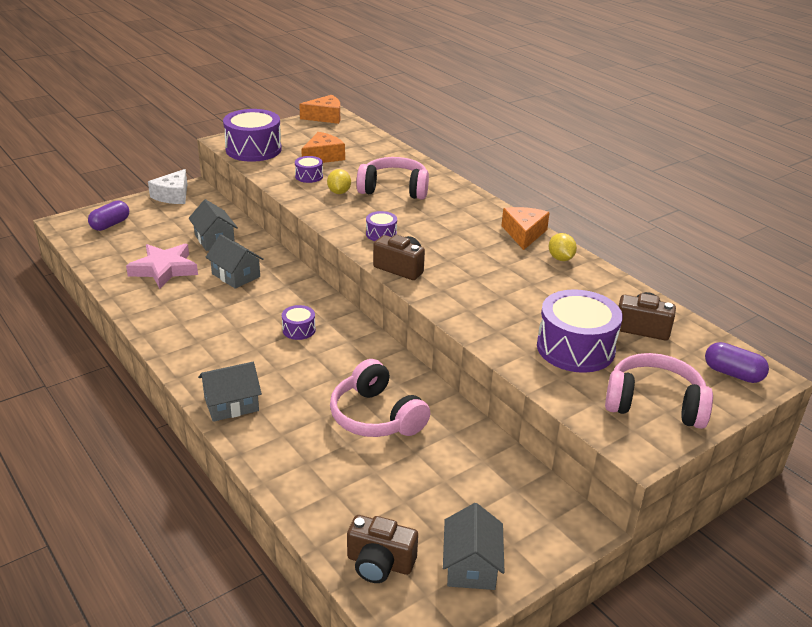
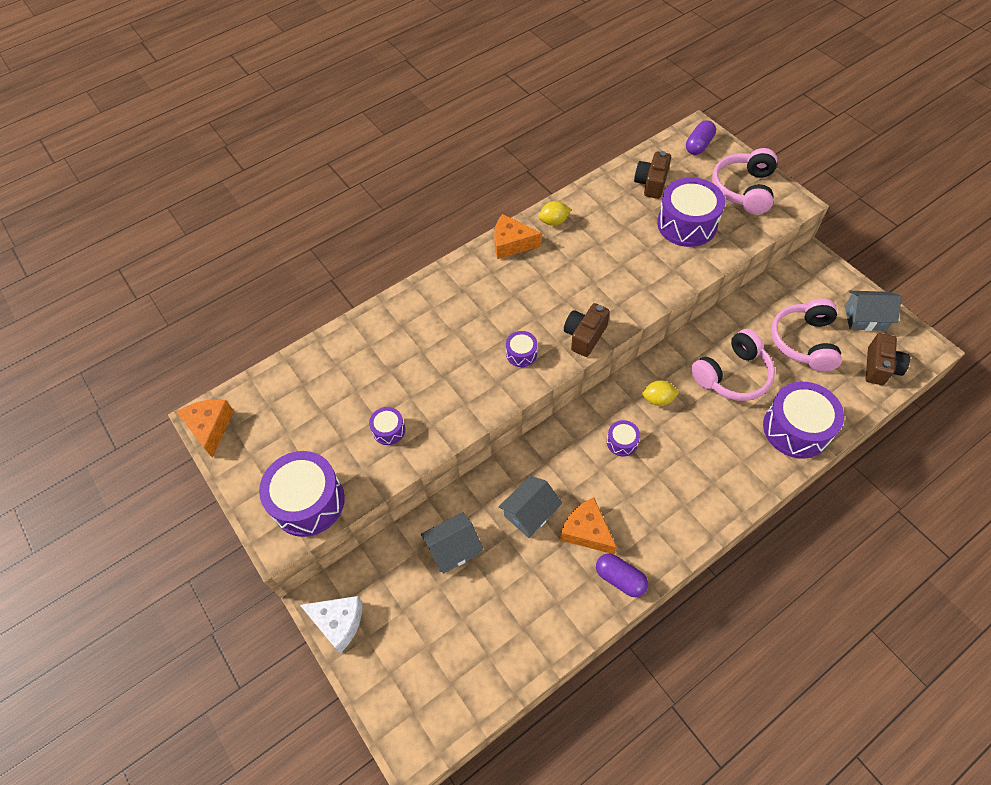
camera: 85 degrees left, 25 degrees up
purple capsule [88,200,129,231] -> purple capsule moved to [596,553,648,597]
pink star [126,244,198,289] -> none
grey house [198,362,262,422] -> none
orange cheese [301,132,345,163] -> orange cheese moved to [560,498,617,555]
yellow lemon [327,169,351,194] -> yellow lemon moved to [642,380,679,406]
pink headphones [356,157,429,199] -> pink headphones moved to [771,299,842,372]
none -> purple drum [763,382,844,459]

